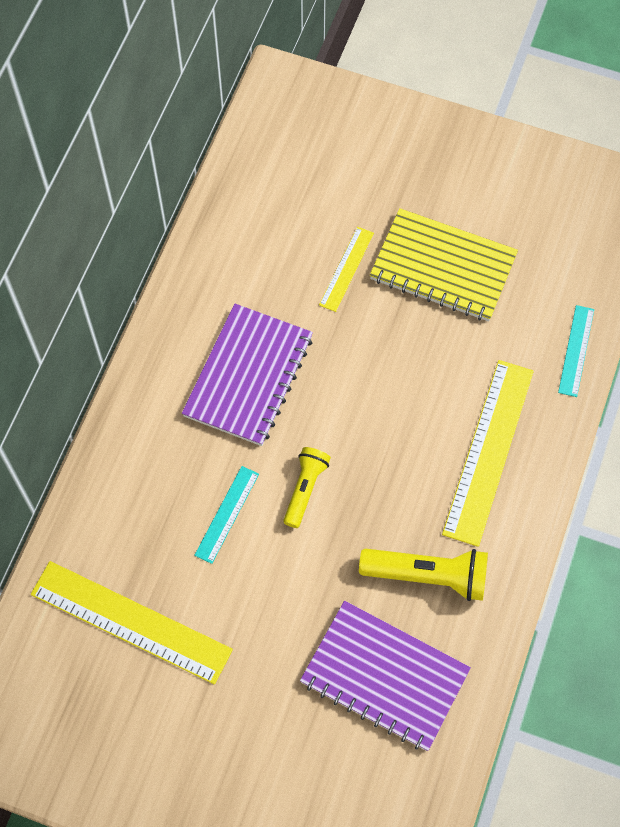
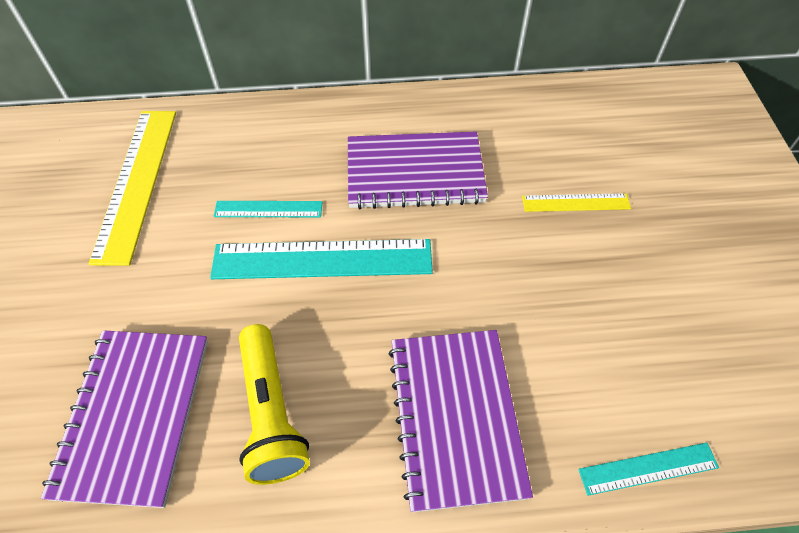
camera: 65 degrees right, 10 degrees down
yellow flashlight [283,447,331,528] -> turquoise ruler [210,239,433,279]
yellow notebook [370,208,518,321] -> none
yellow ruler [442,360,534,547] -> purple notebook [389,330,533,512]

